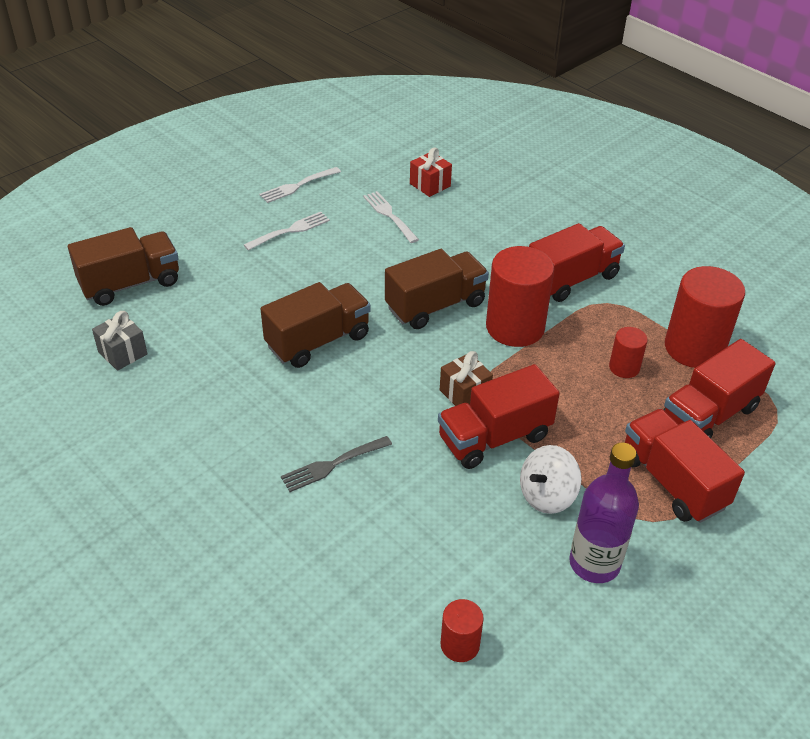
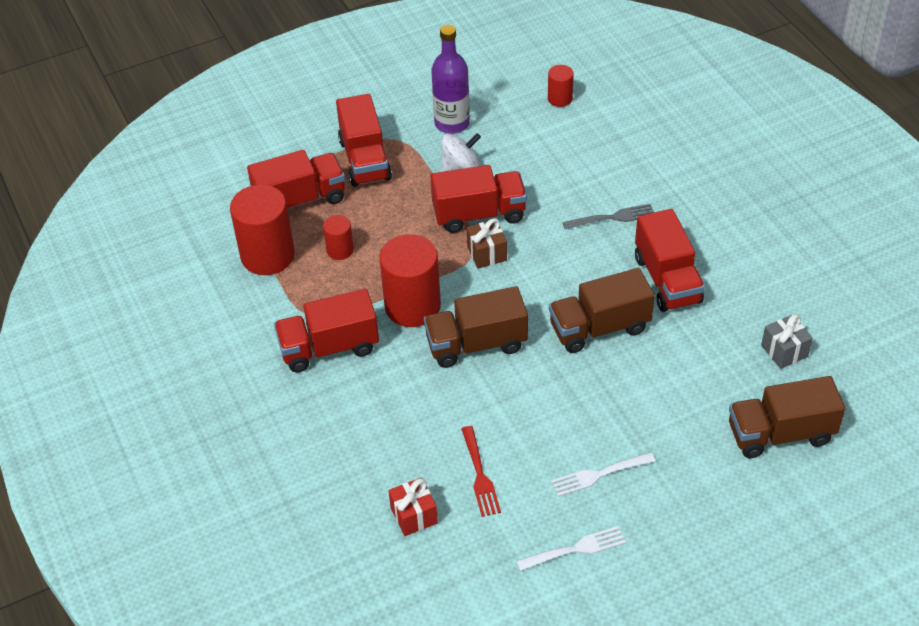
camera: 160 degrees left, 5 degrees up
white fork [363,191,419,243] -> red fork [461,426,501,517]
none -> red truck [635,209,705,312]

